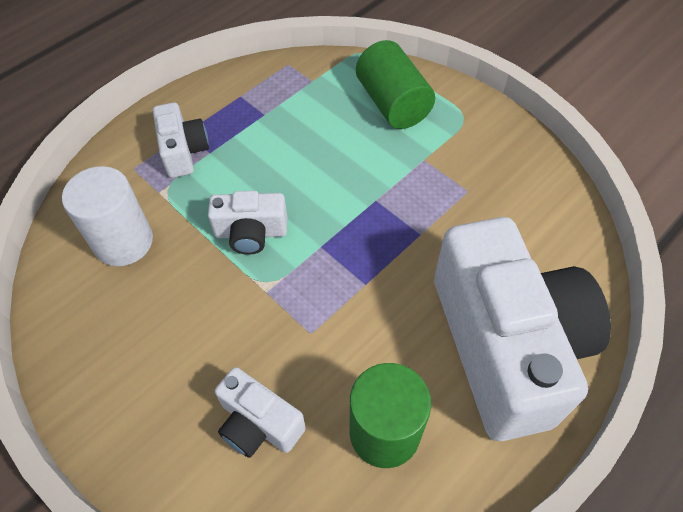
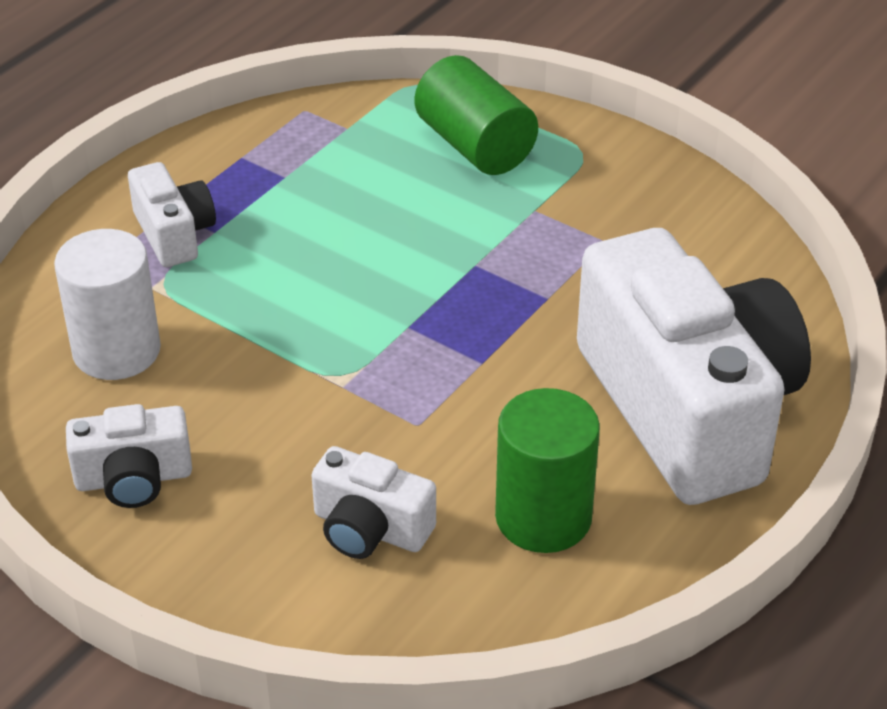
camera: 10 degrees left, 15 degrees down
white camera [208,191,287,255] -> white camera moved to [66,404,192,508]

